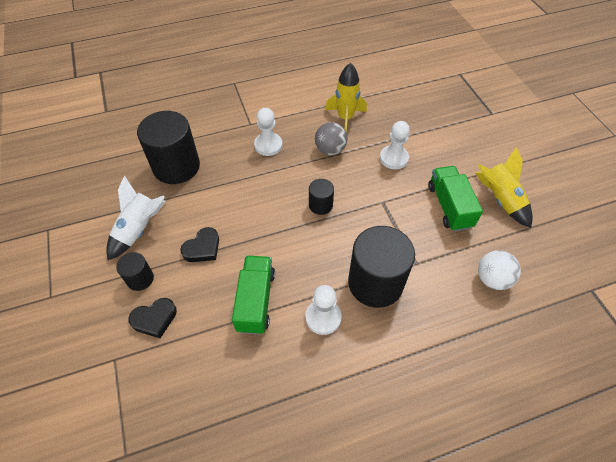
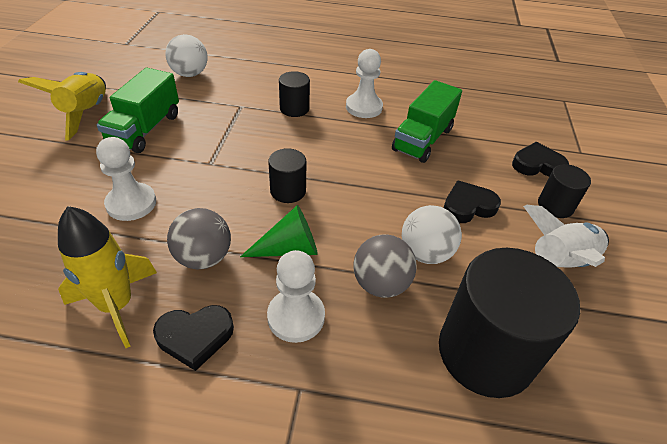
camera: 155 degrees left, 10 degrees down
black cylinder [348,226,415,308] -> black cylinder [279,71,310,117], size x0.49
none -> black heart [153,305,234,371]
none -> green cone [240,205,318,257]
none -> grey ball [353,234,417,298]
none -> white ball [402,205,462,264]

